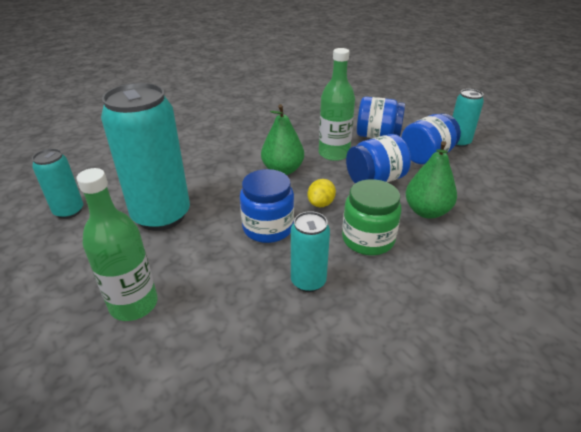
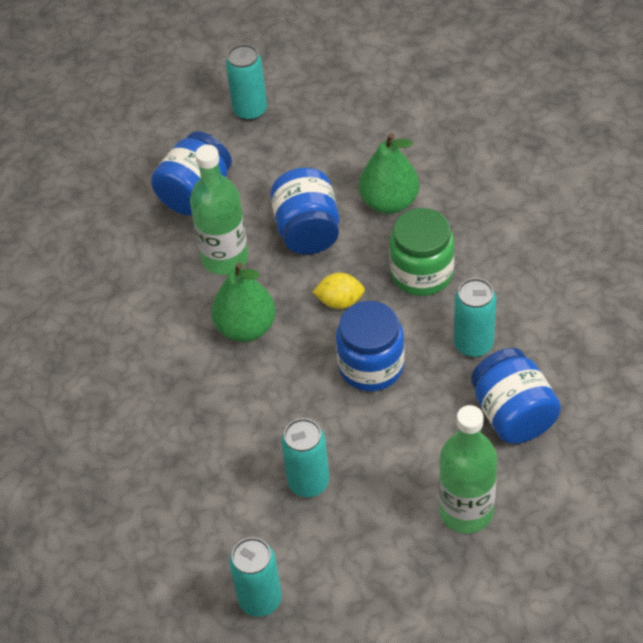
camera: 70 degrees left, 15 degrees up
turquoise can [101,83,190,231] -> turquoise can [281,418,329,497], size x0.51
yellow lemon [308,179,336,207] -> yellow lemon turned 45 degrees counterclockwise [313,273,365,309]
blue jar [401,113,461,164] -> blue jar moved to [471,348,561,444]

